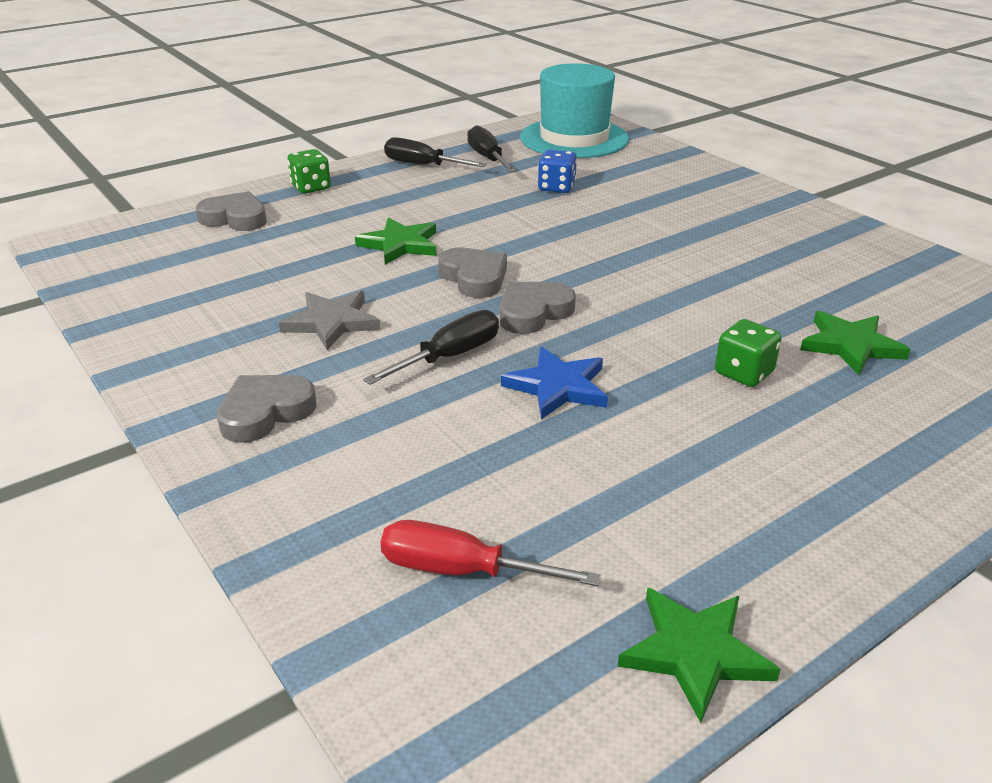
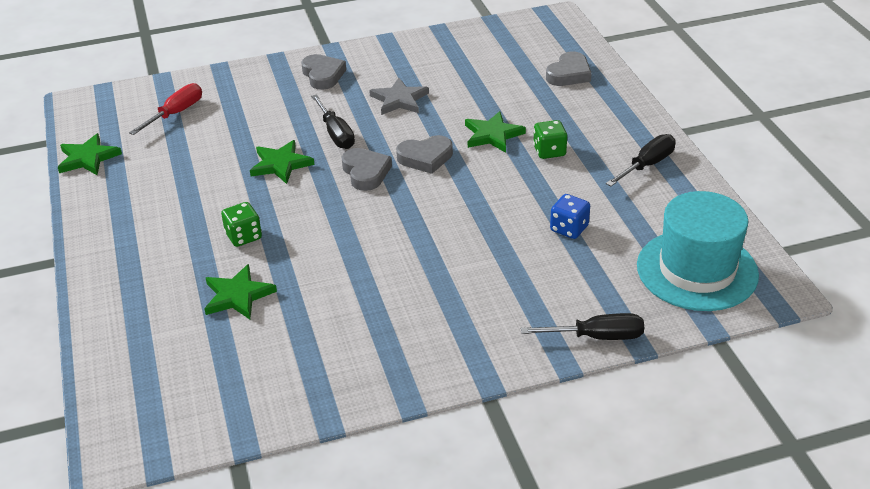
camera: 110 degrees right, 5 degrees up
green dice [287,149,331,194] -> green dice moved to [533,120,567,159]
black screwdriver [467,125,517,172] -> black screwdriver moved to [521,313,644,340]
blue star [501,347,608,419] -> green star [250,140,315,184]

